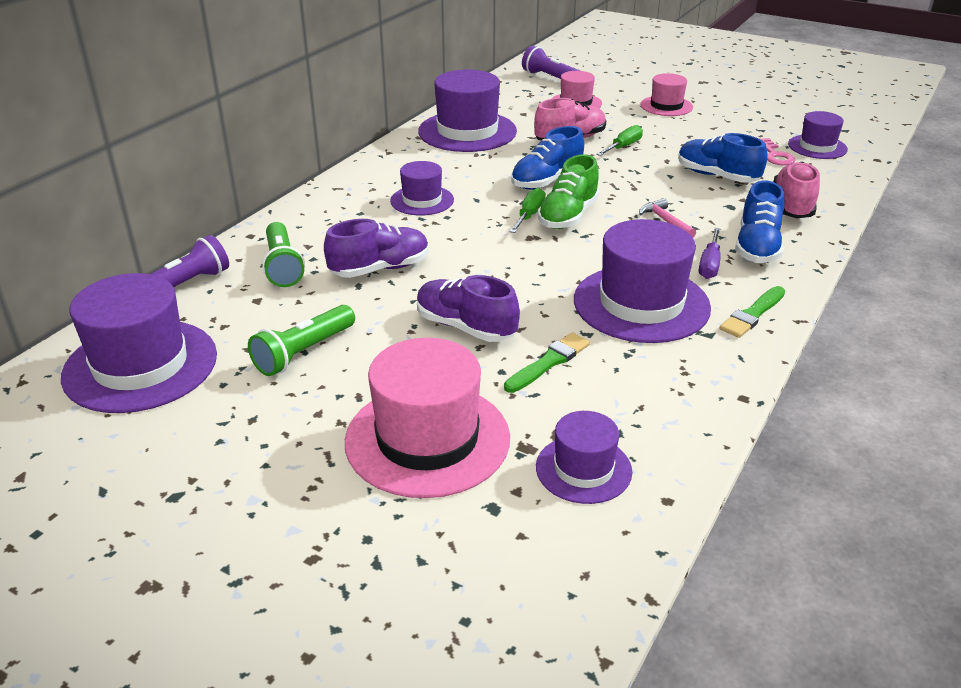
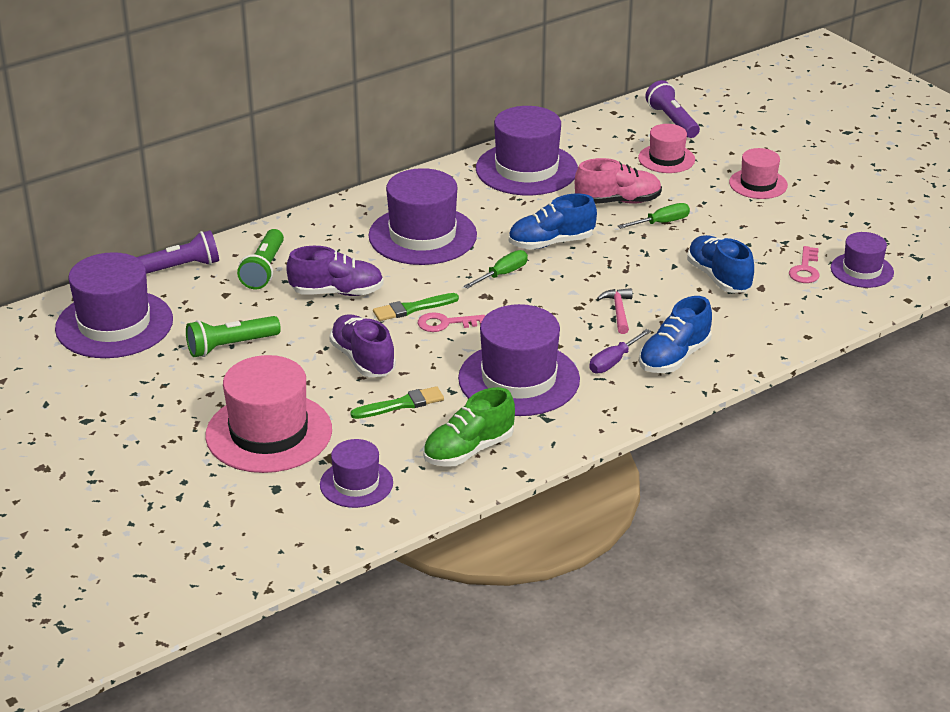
camera: 25 degrees right, 0 degrees up
purple hat [390,161,454,216] -> purple hat [368,168,477,265], size x1.78
green shoe [538,154,599,229] -> green shoe moved to [423,387,515,467]
green brush [720,286,785,338] -> green brush moved to [373,293,459,321]
pink shoe [773,162,820,218] -> none
none -> pink key [418,312,485,332]

